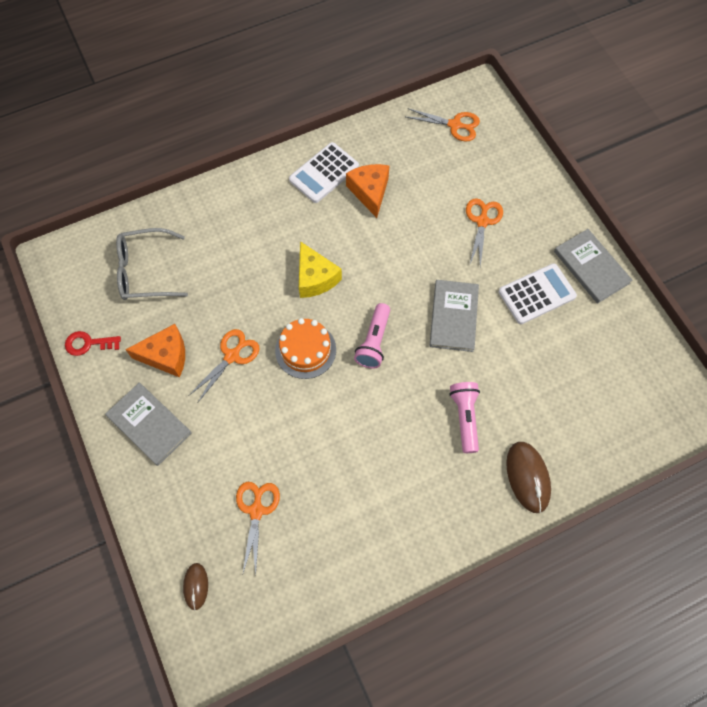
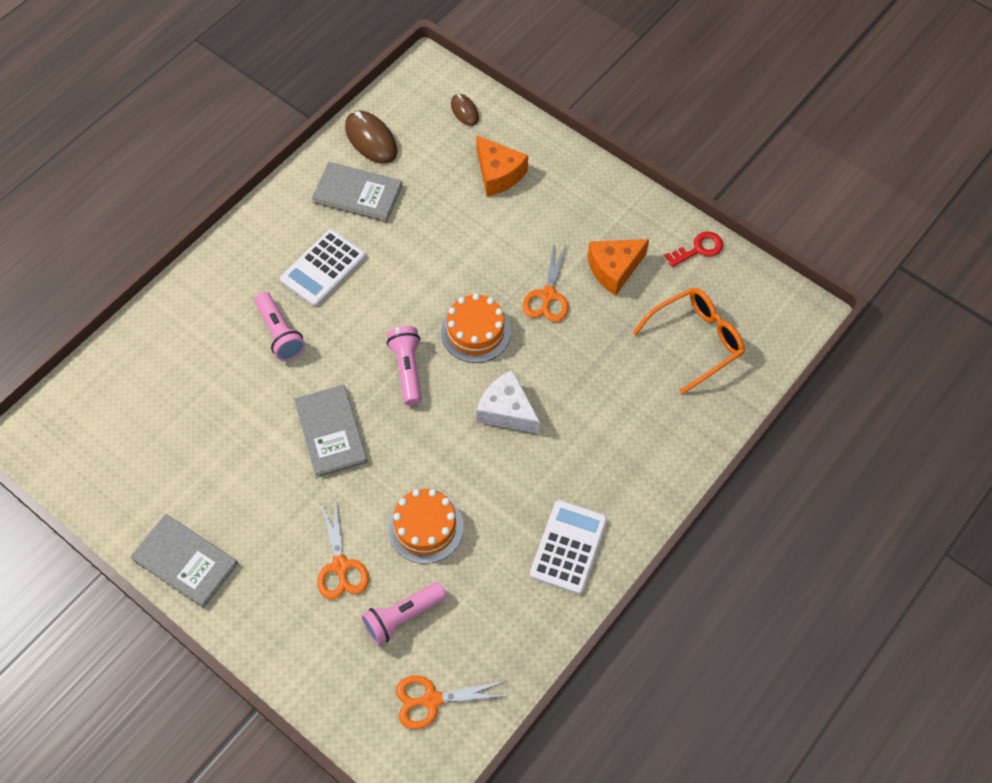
camera: 155 degrees right, 5 degrees down
grey book [105,382,192,466] -> grey book moved to [312,162,403,223]
grey glasses [116,228,188,300] -> orange glasses [633,288,745,394]
orange scissors [236,482,280,575] -> none
yellow cheese [299,241,342,298] -> white cheese [477,370,540,434]
orange cheese [346,164,390,218] -> orange cheese moved to [476,135,528,196]
white calculator [499,263,577,324] -> white calculator moved to [280,229,366,306]
brown mouse [506,442,551,513] -> brown mouse moved to [345,111,397,164]
none -> pink flashlight [361,582,447,646]
none -> orange cake [388,489,464,564]

